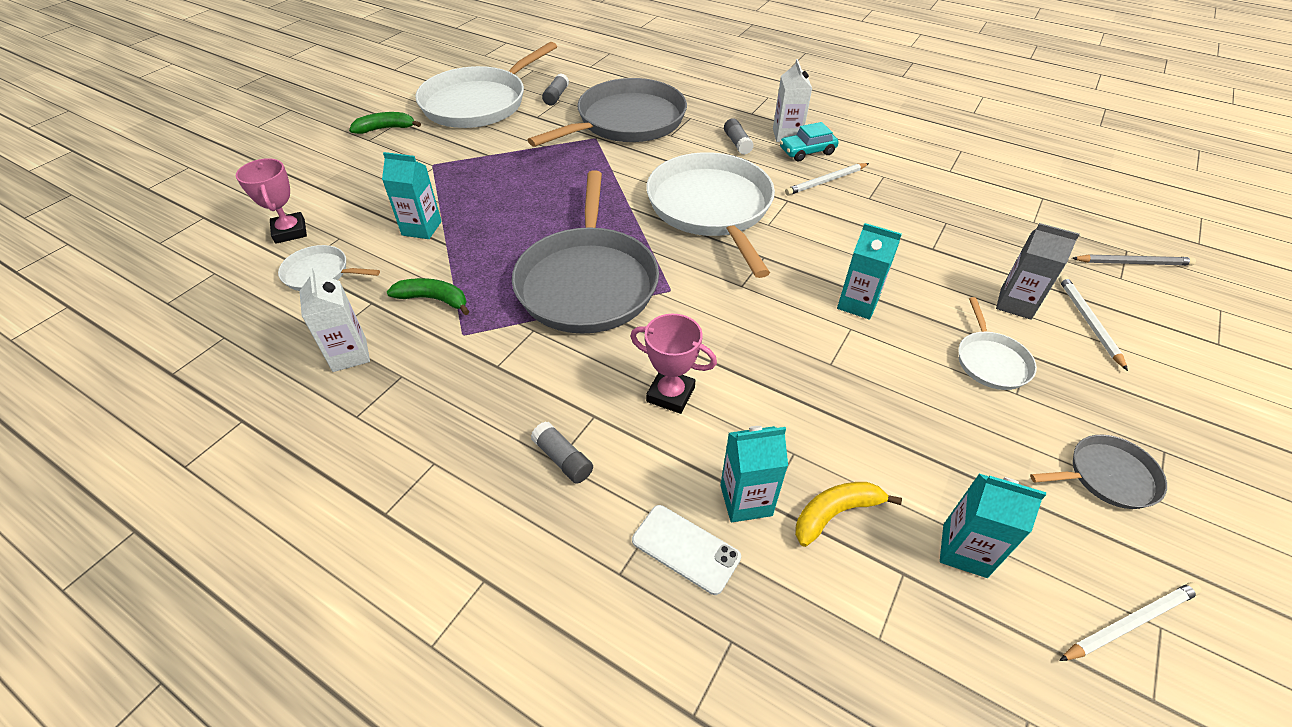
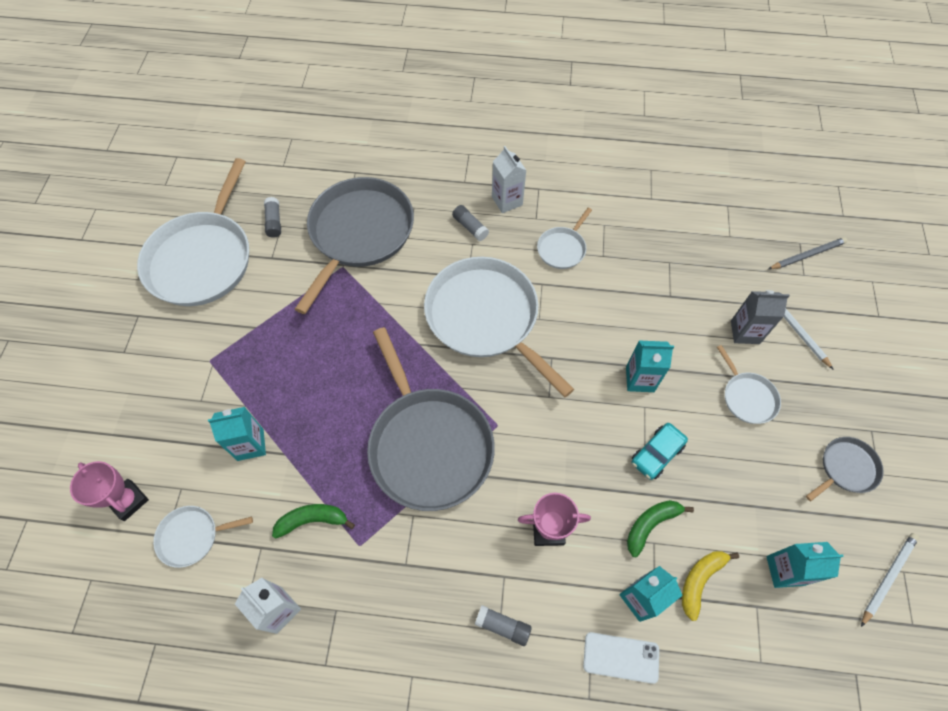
camera: 25 degrees left, 15 degrees up
green banana [349,112,421,134] -> green banana moved to [627,500,694,557]
turquoise car [780,122,839,161] -> turquoise car moved to [631,423,688,480]
white pencil [785,163,869,196] -> white pan [537,208,592,269]

